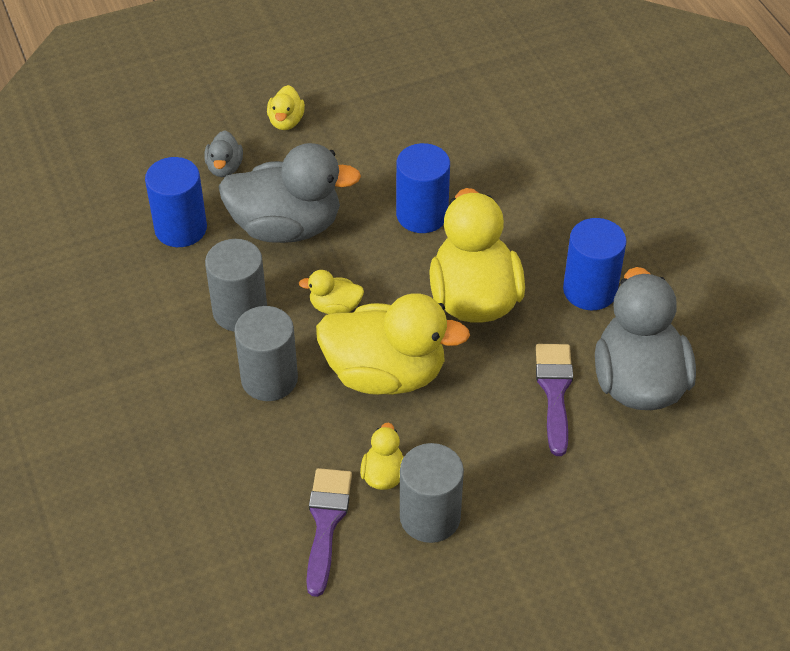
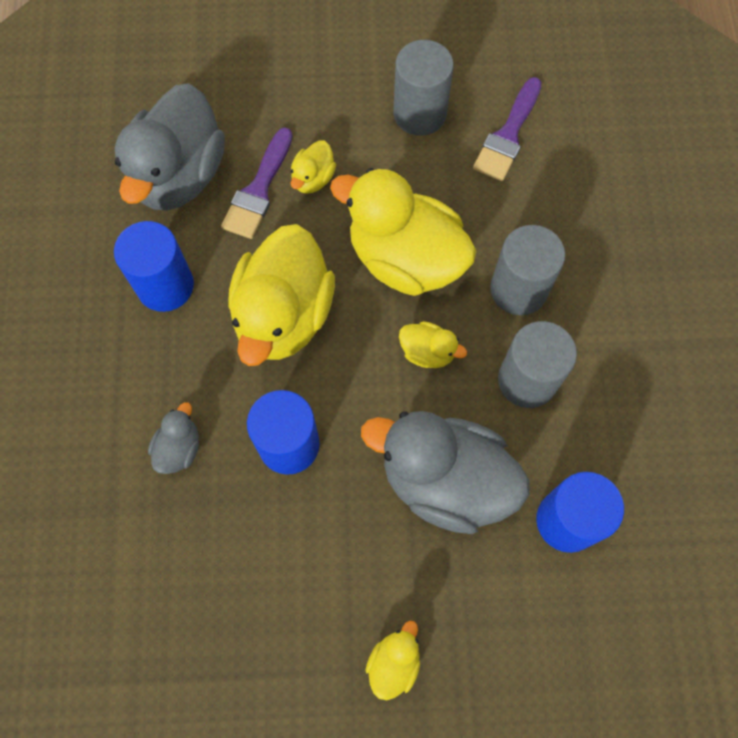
camera: 160 degrees left, 20 degrees up
grey duck [204,130,243,177] -> grey duck moved to [148,402,199,474]
yellow duck [360,422,404,490] -> yellow duck moved to [291,140,336,194]

